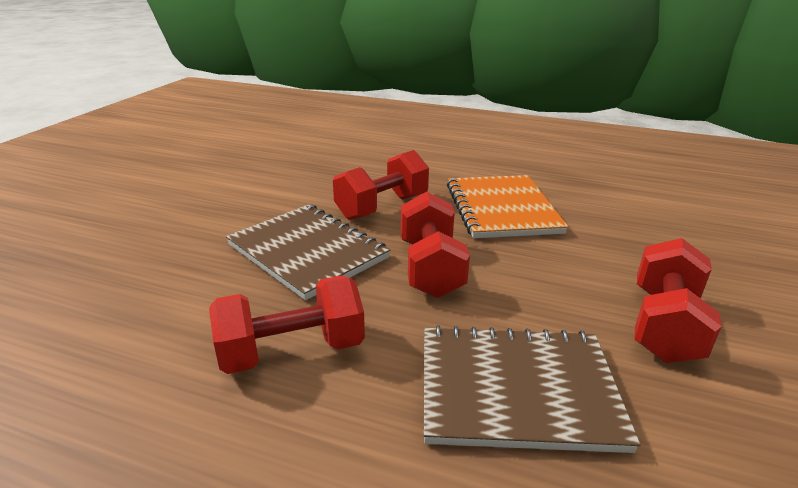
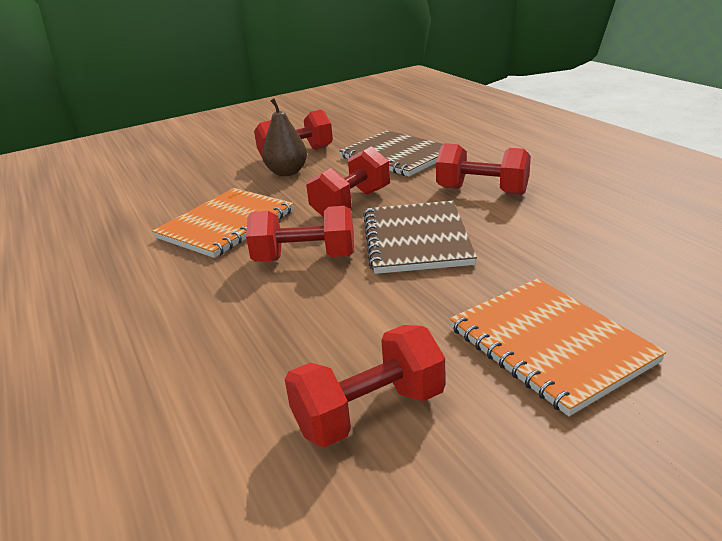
camera: 135 degrees left, 0 degrees up
none -> brown pear [262,98,307,176]
none -> red dumbbell [285,325,445,447]
none -> orange notebook [449,278,666,416]

